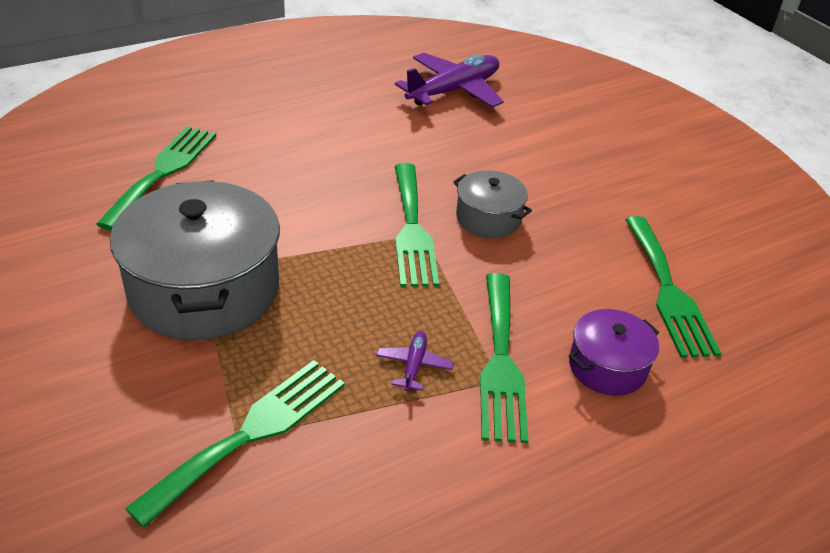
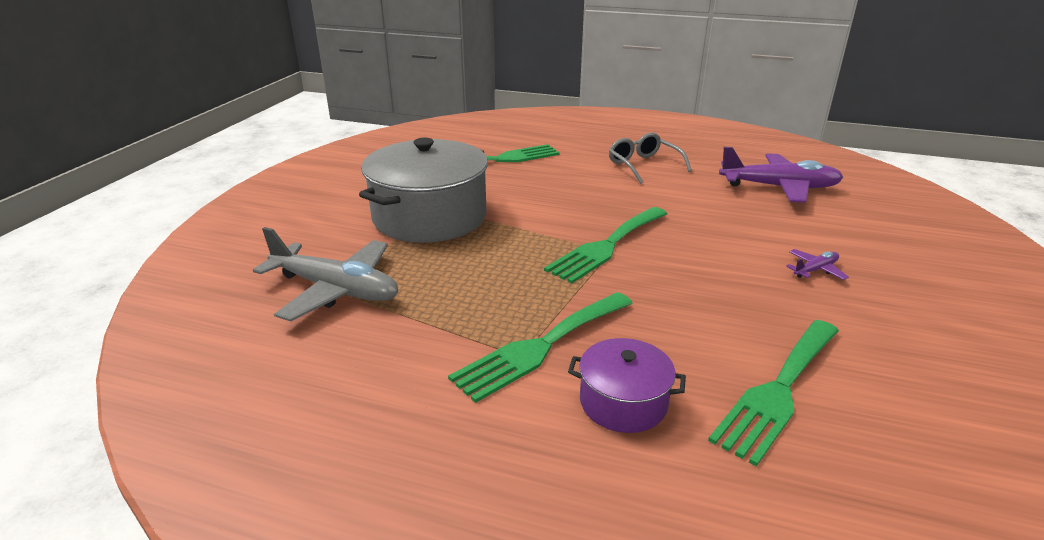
camera: 50 degrees right, 10 degrees down
green fork [125,360,345,528] -> grey plane [253,227,398,321]
purple plane [376,331,454,391] -> purple plane moved to [786,249,849,280]
grey pot [453,170,532,238] -> none
none -> grey glasses [609,133,692,184]

